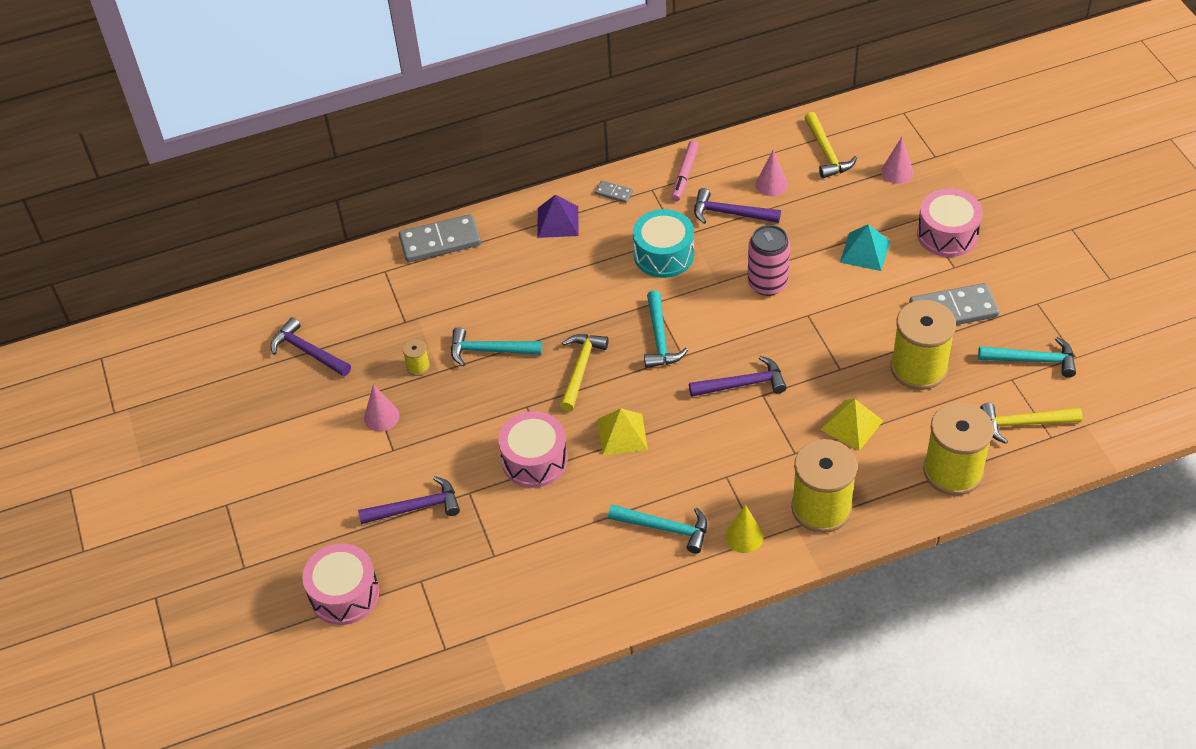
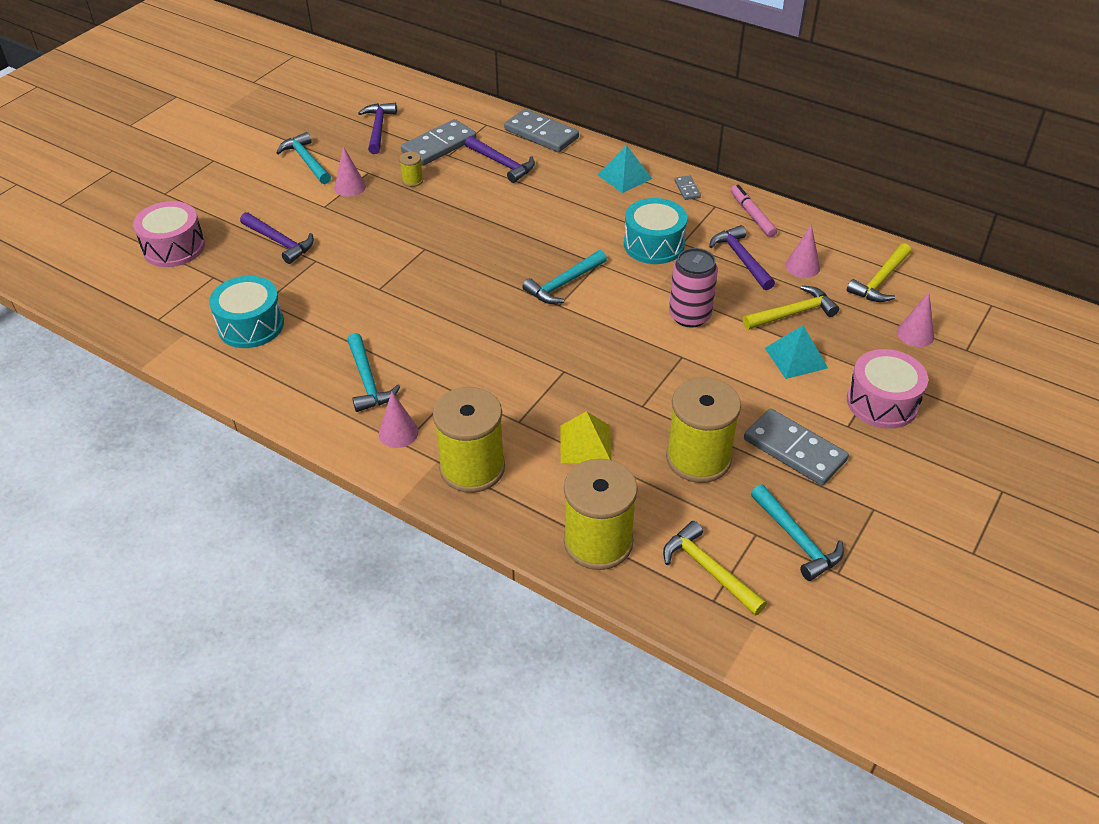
camera: 50 degrees right, 5 degrees down
turquoise hammer [451,327,542,366] -> turquoise hammer moved to [276,132,331,184]
pink drum [498,411,568,488] -> none
purple pyramid [537,195,579,238] -> turquoise pyramid [598,145,652,193]
yellow hammer [560,334,609,411] -> yellow hammer moved to [743,286,839,330]
yellow pyramid [598,409,648,455] -> none
pink marker [671,141,699,201] -> pink marker turned 90 degrees clockwise [731,185,777,237]
purple hammer [689,356,787,397] -> purple hammer moved to [465,136,535,183]
yellow cone [725,505,763,553] -> pink cone [379,392,419,448]
none -> turquoise drum [209,276,284,348]
none -> grey domino [401,119,476,166]

